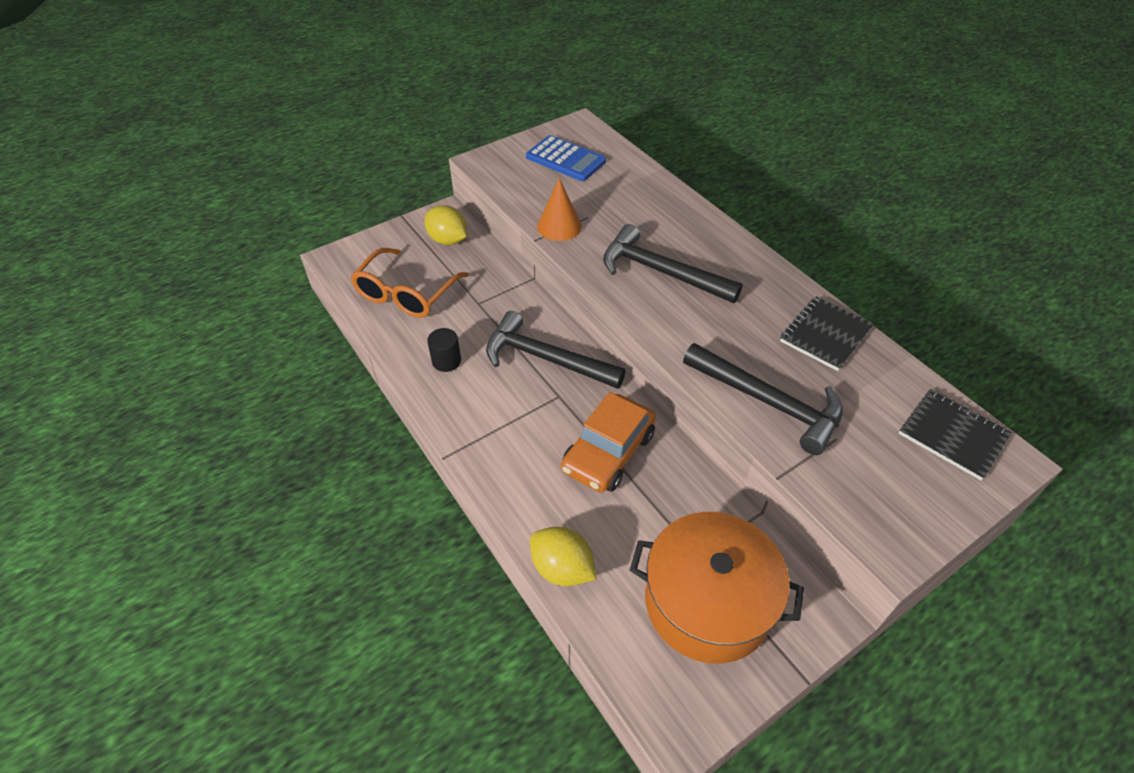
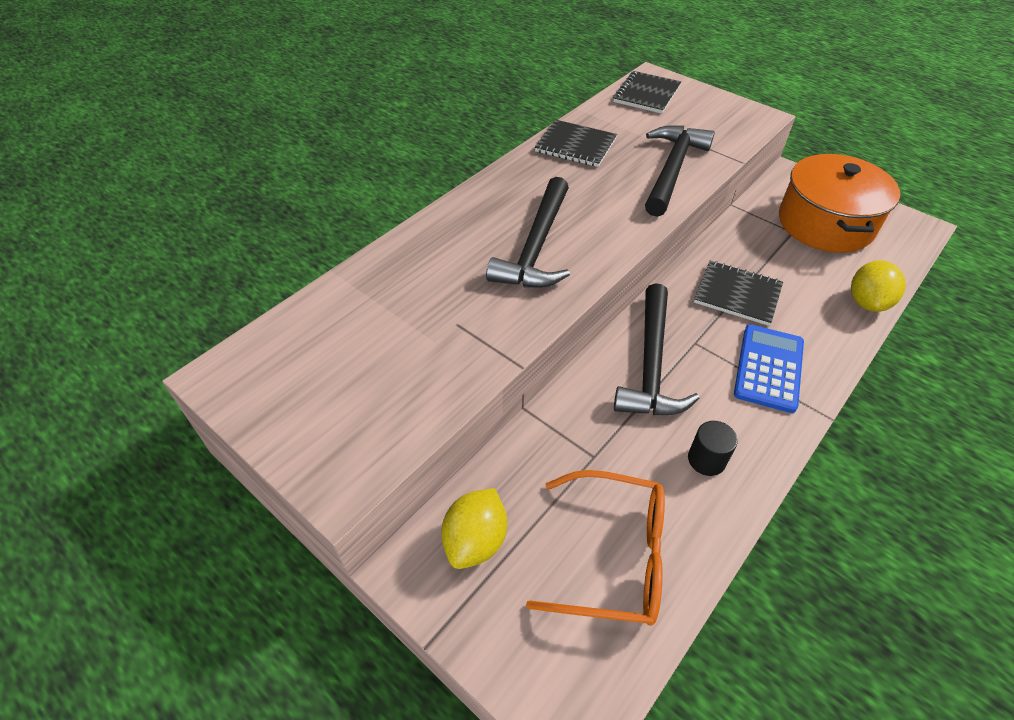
camera: 105 degrees left, 0 degrees up
blue calculator [526,135,606,181] -> blue calculator moved to [734,324,804,413]
orange cone [537,178,582,241] -> none
orange car [561,392,656,492] -> black notebook [694,261,783,326]

